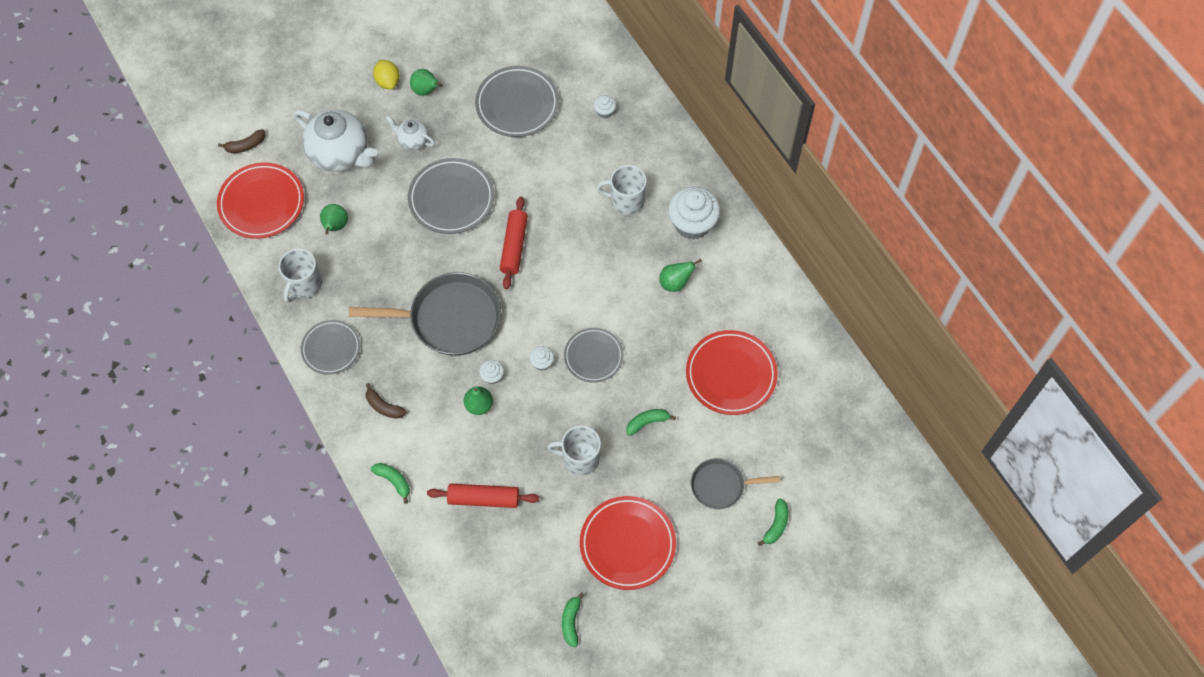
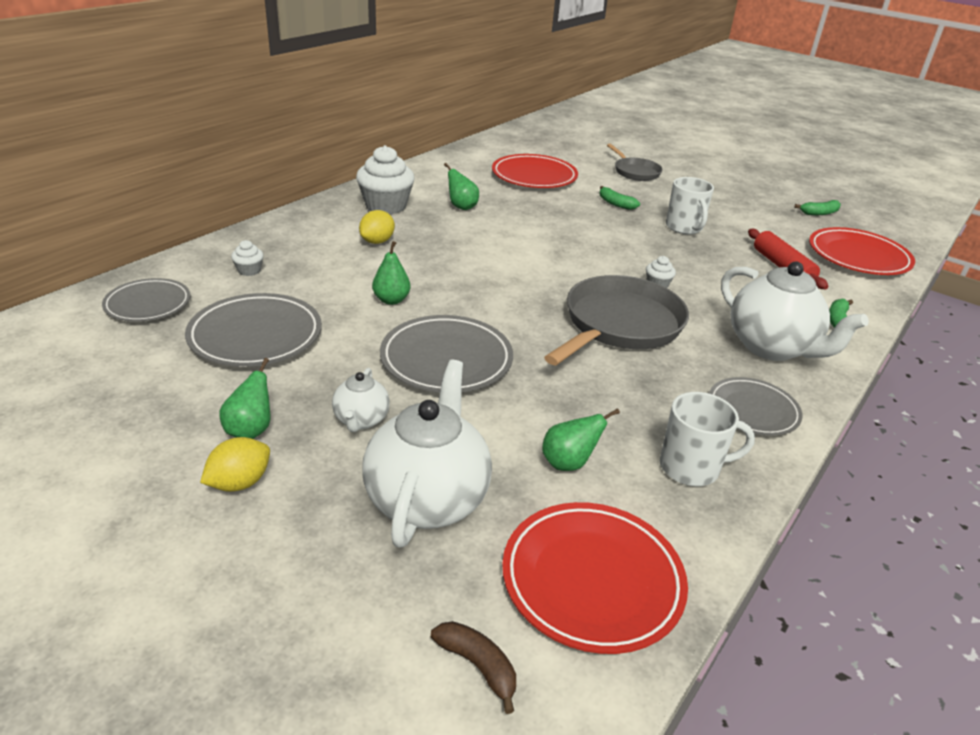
camera: 115 degrees left, 30 degrees down
grey pan [349,272,501,356] -> grey pan turned 60 degrees clockwise [544,275,689,365]
brown banana [366,383,407,419] -> white teapot [721,262,869,361]
green pear [464,386,493,415] -> green pear moved to [372,241,411,305]
red rolling pin [500,196,528,289] -> none
white cupcake [529,346,554,371] -> none
grey plate [564,328,623,383] -> grey plate moved to [102,278,190,322]
red plate [580,496,676,590] -> red plate moved to [809,227,915,275]
white mug [597,165,647,215] -> yellow lemon [359,210,395,244]
green banana [758,499,789,546] -> none

